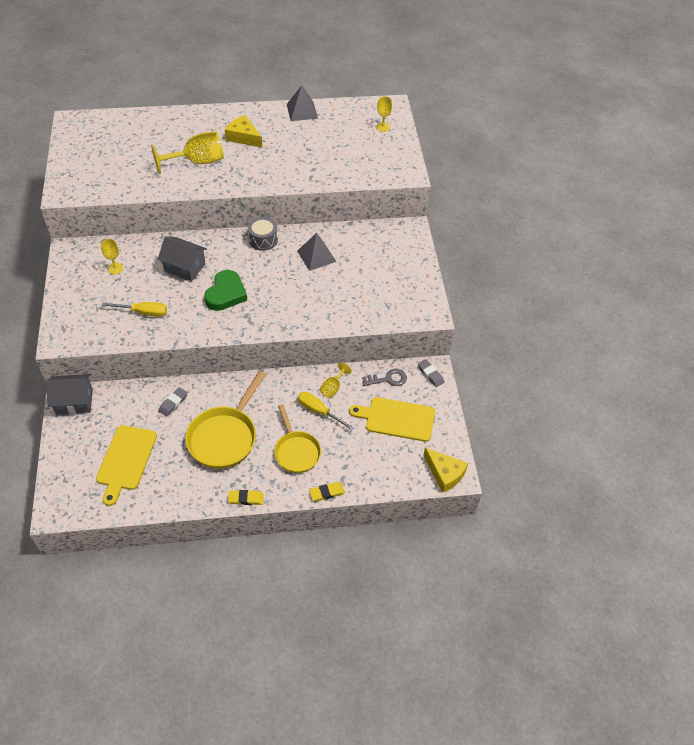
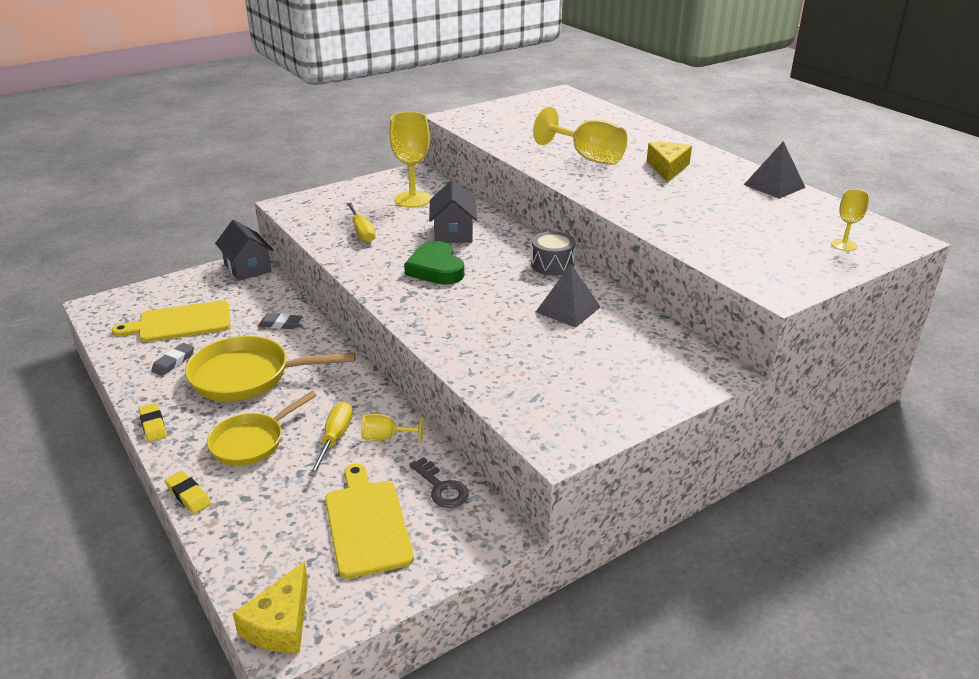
camera: 65 degrees right, 20 degrees down
yellow goblet [101,239,123,274] -> yellow goblet [389,112,431,208], size x1.95
green heart [204,270,247,311] -> green heart turned 75 degrees clockwise [404,241,464,285]
grey eraser [418,359,444,387] -> grey eraser moved to [151,343,194,376]

